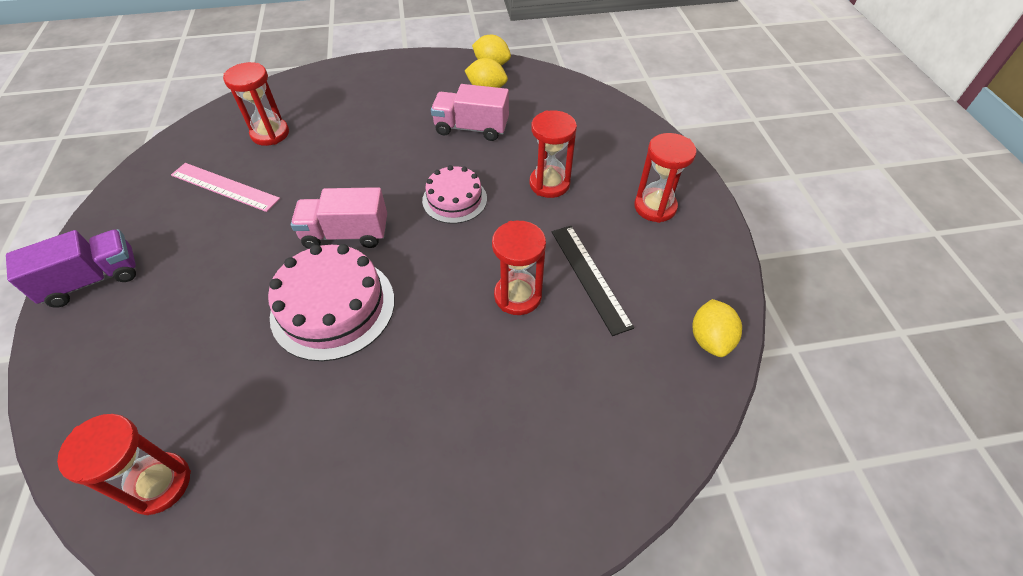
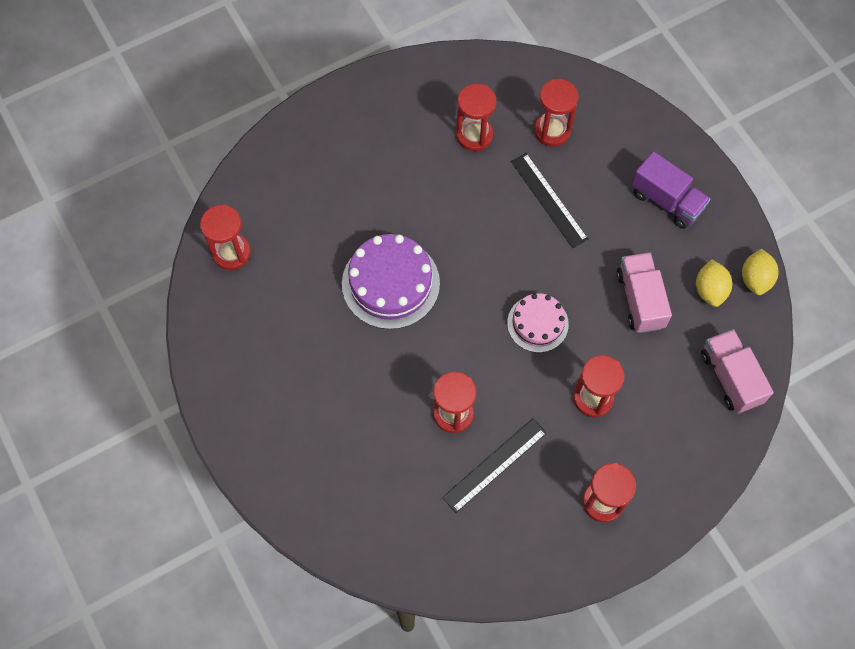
camera: 70 degrees right, 15 degrees up
purple truck [6,229,136,308] -> purple truck moved to [631,151,711,229]
pink ruler [171,163,280,212] -> red hourglass [456,83,497,151]
pink cake [268,244,394,361] -> purple cake [342,234,440,329]
pink truck [291,187,387,249] -> pink truck moved to [701,329,774,414]
yellow lemon [692,299,742,357] -> none
none -> black ruler [511,153,588,248]

